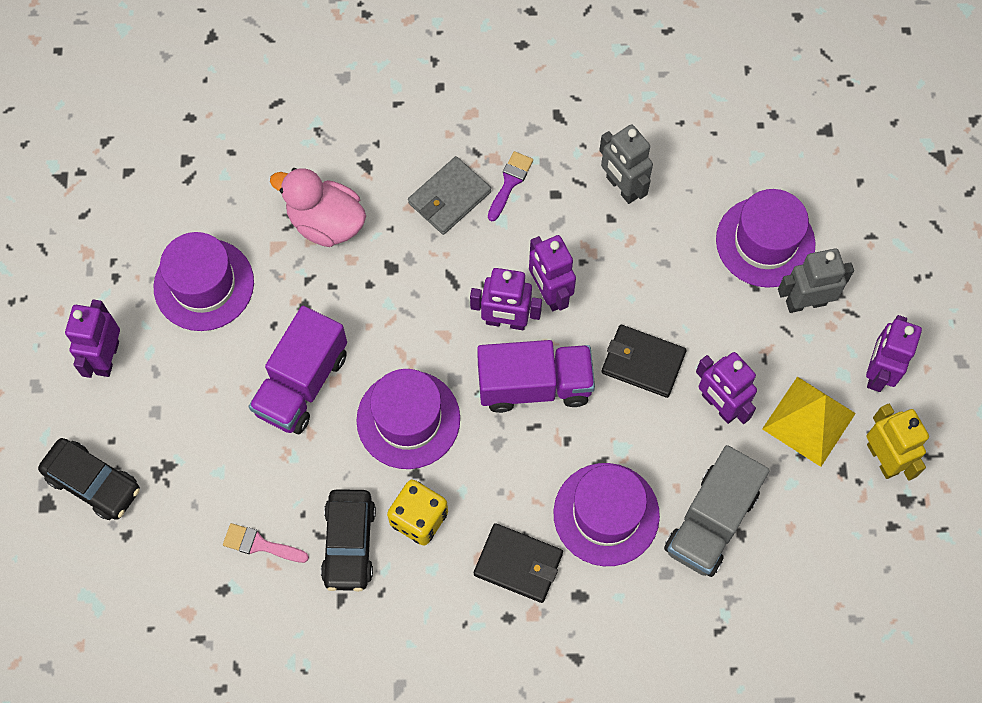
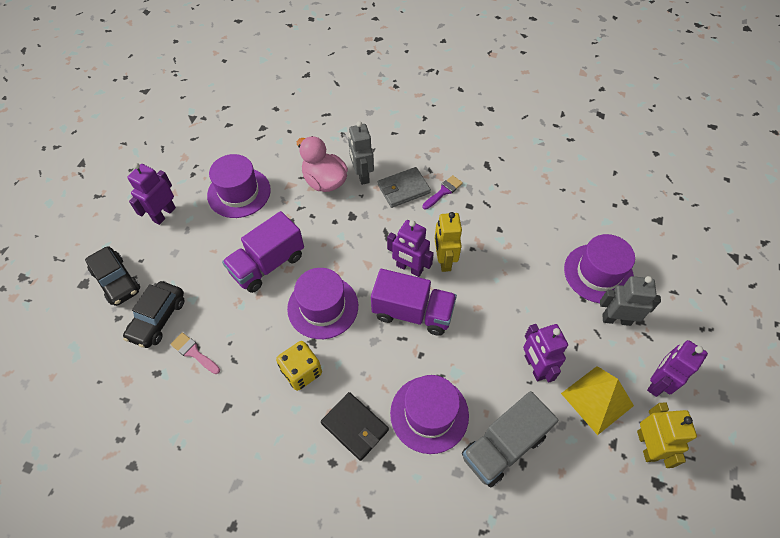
camera: 20 degrees right, 10 degrees down
black car [321,489,376,592] -> black car moved to [123,281,184,348]
purple robot [529,235,576,311] -> yellow robot [434,212,462,272]
grey robot [599,124,653,204] -> grey robot moved to [348,121,374,185]
black wallet [601,325,686,398] -> none

